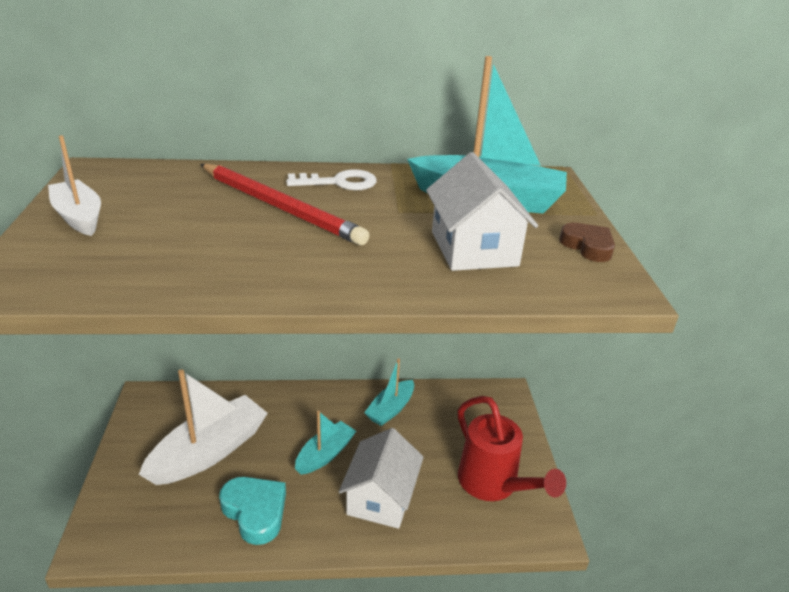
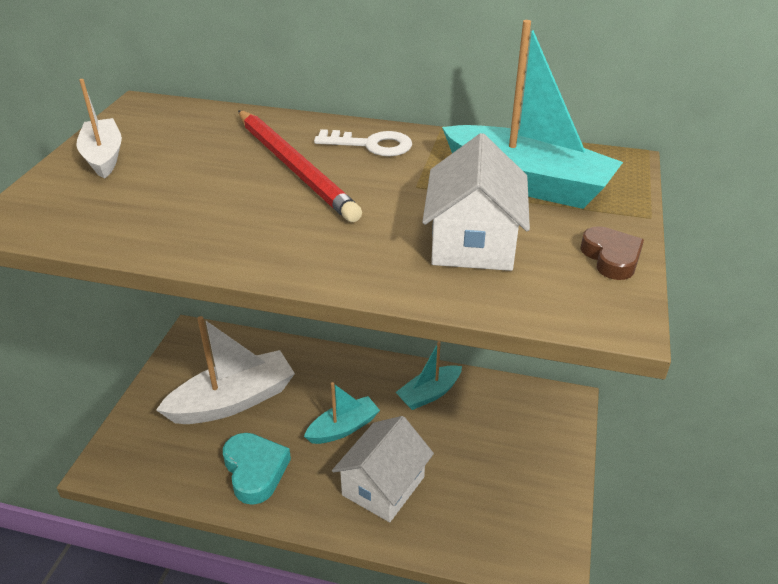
camera: 20 degrees right, 5 degrees up
red watering can [458,396,566,501] -> none

